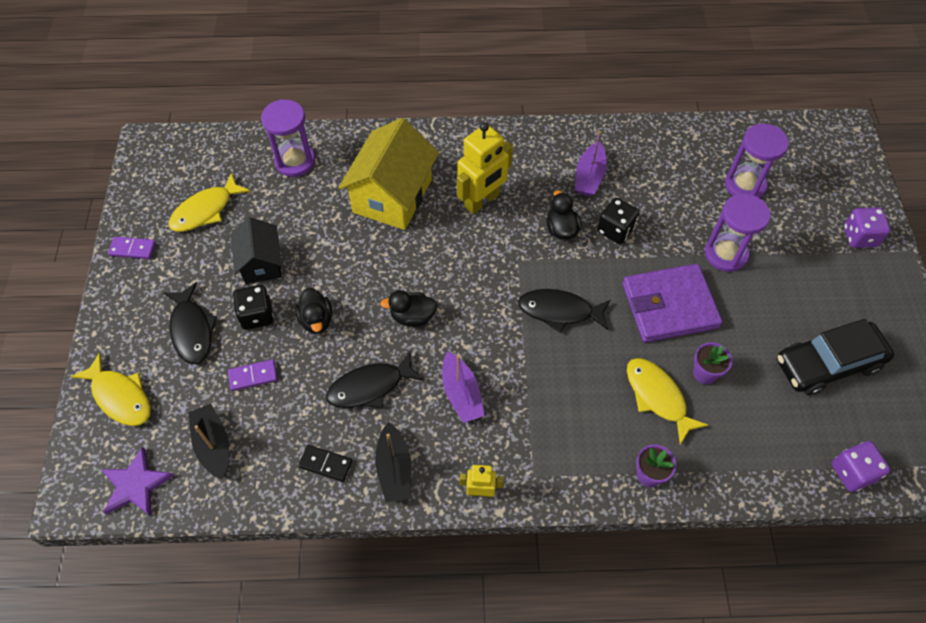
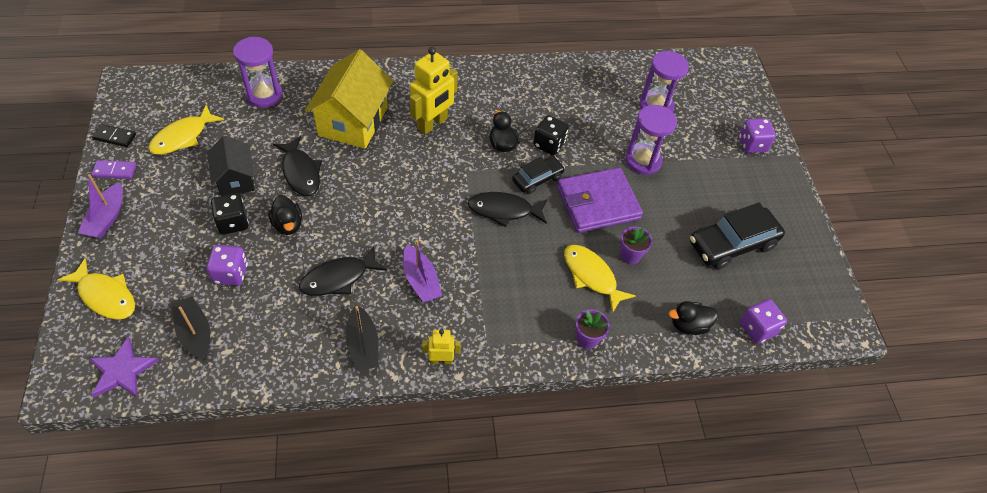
camera: 10 degrees left, 5 degrees down
black fish [163,282,217,364] -> black fish moved to [273,136,322,196]
purple domino [228,359,277,391] -> purple dice [206,245,248,286]
black domino [298,445,352,482] -> black domino moved to [92,124,136,147]
black duck [380,290,437,327] -> black duck moved to [669,301,718,335]
purple boat [575,131,607,196] -> purple boat moved to [78,174,123,238]
none -> black car [512,156,565,194]

